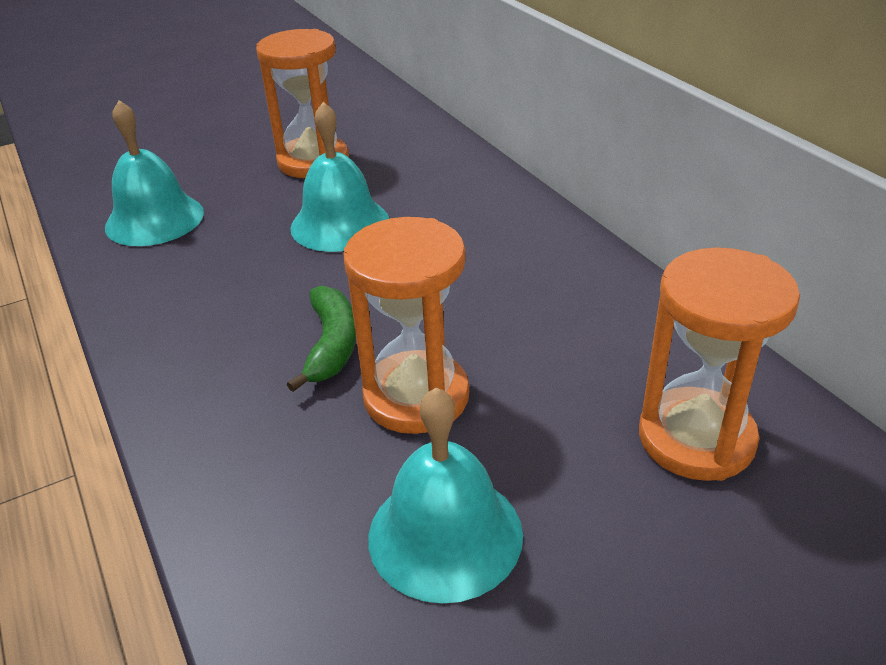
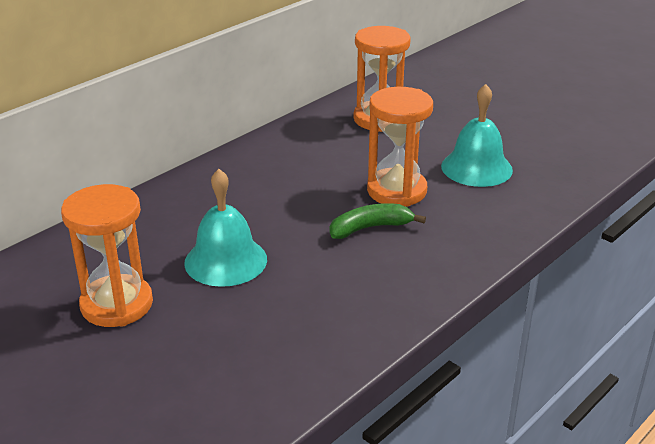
camera: 110 degrees left, 5 degrees down
turquoise bell [105,100,204,246] -> none

